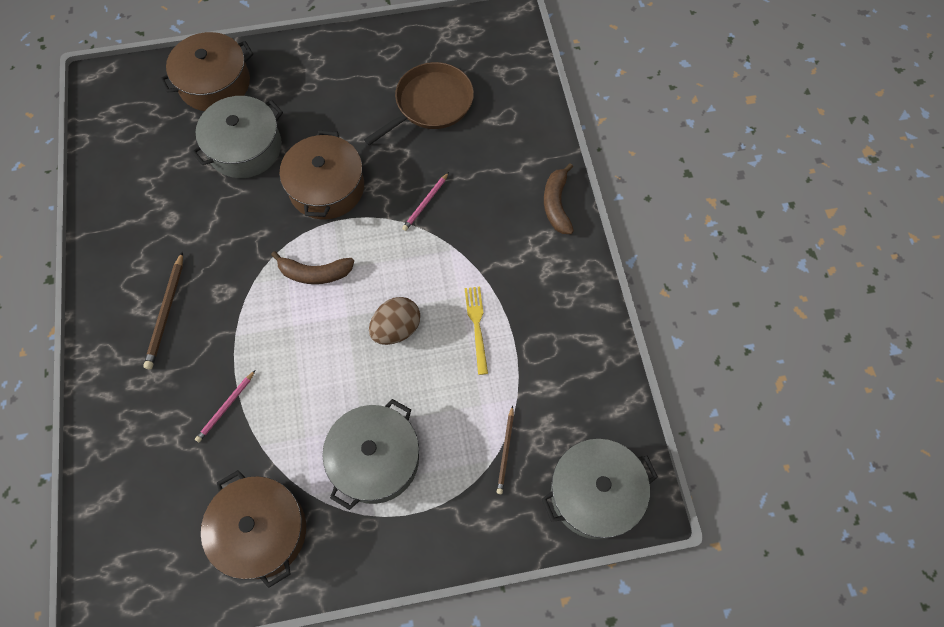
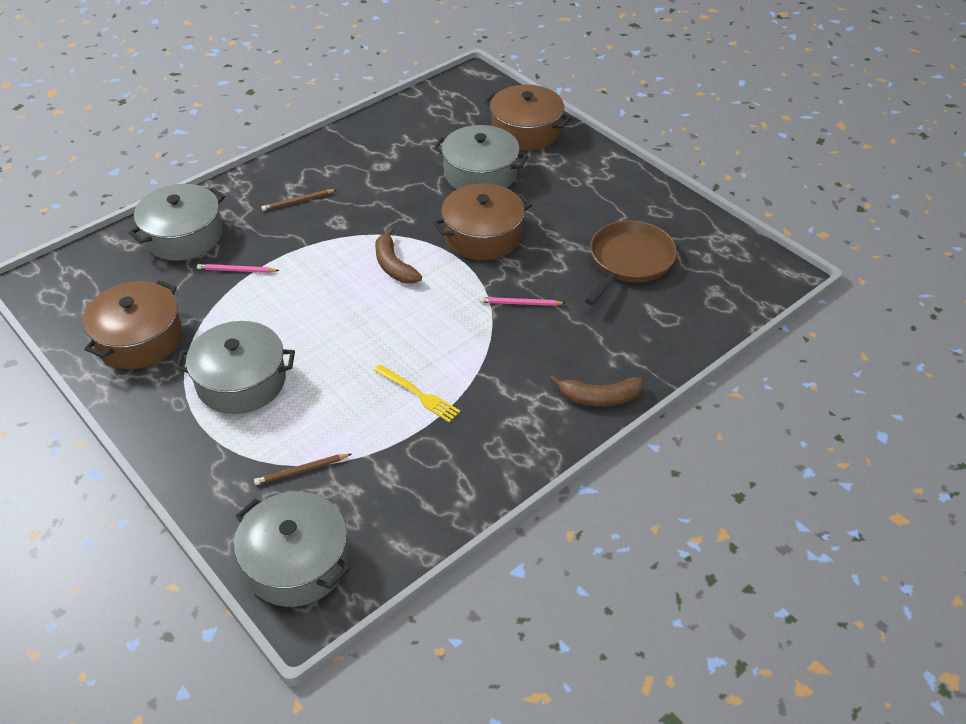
camera: 60 degrees right, 20 degrees down
brown pencil [143,251,183,369] -> brown pencil [261,189,337,211], size x0.66
brown pan [364,62,474,145] -> brown pan turned 75 degrees counterclockwise [585,220,677,305]
brown egg [369,297,420,345] -> none
yellow fork [465,287,488,375] -> yellow fork turned 75 degrees clockwise [374,364,461,422]
brown banana [544,163,574,234] -> brown banana turned 150 degrees counterclockwise [549,375,644,406]
none -> grey pot [129,184,225,261]

